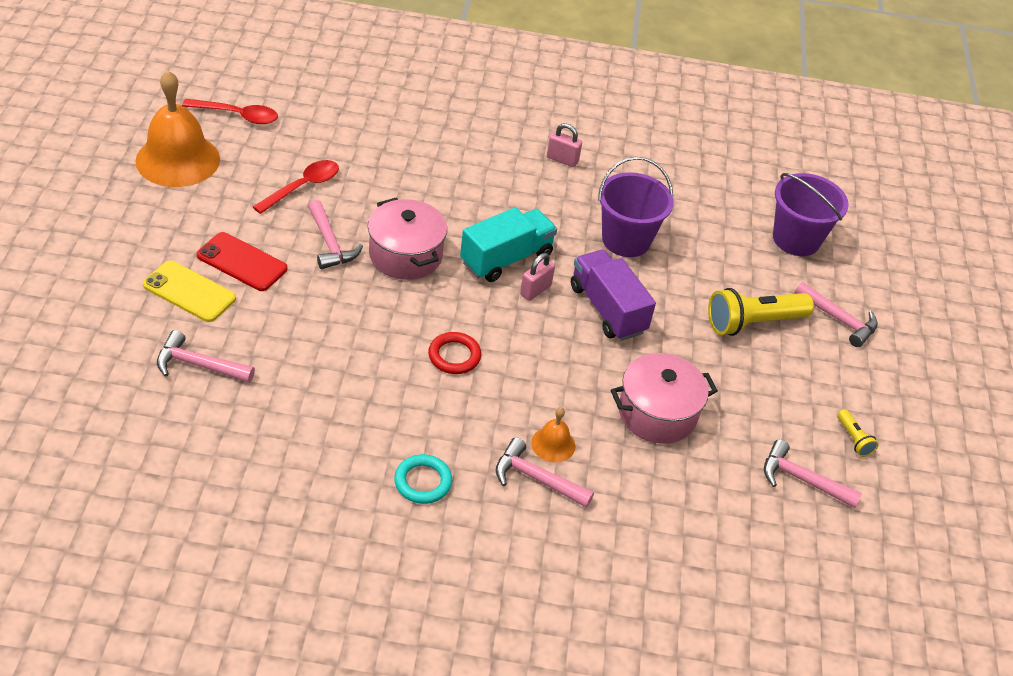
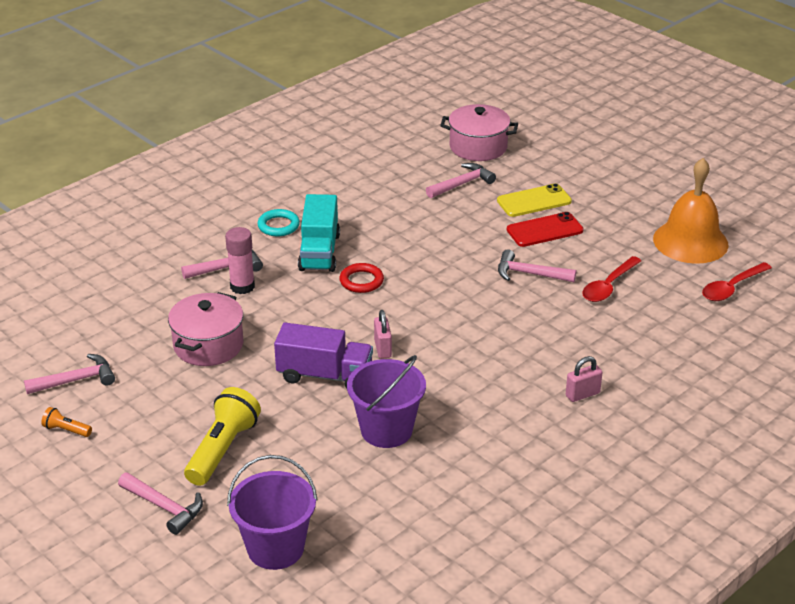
camera: 135 degrees right, 10 degrees down
red spoon [253,160,339,214] -> red spoon turned 45 degrees clockwise [582,256,641,302]
pink pot [368,197,447,280] -> pink pot moved to [440,104,518,161]
turquoise truck [460,207,557,282] -> turquoise truck moved to [298,194,340,272]
orange bell [531,407,575,463] -> pink glue stick [225,227,255,294]
pink padlock [547,123,582,167] -> pink padlock moved to [566,356,602,402]
pink hammer [795,282,878,347] -> pink hammer turned 135 degrees counterclockwise [118,472,203,535]
yellow flashlight [837,409,878,457] -> orange flashlight [41,407,92,437]

